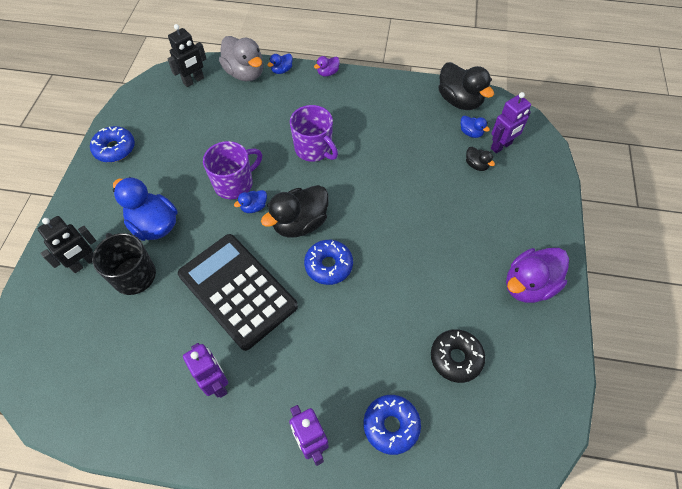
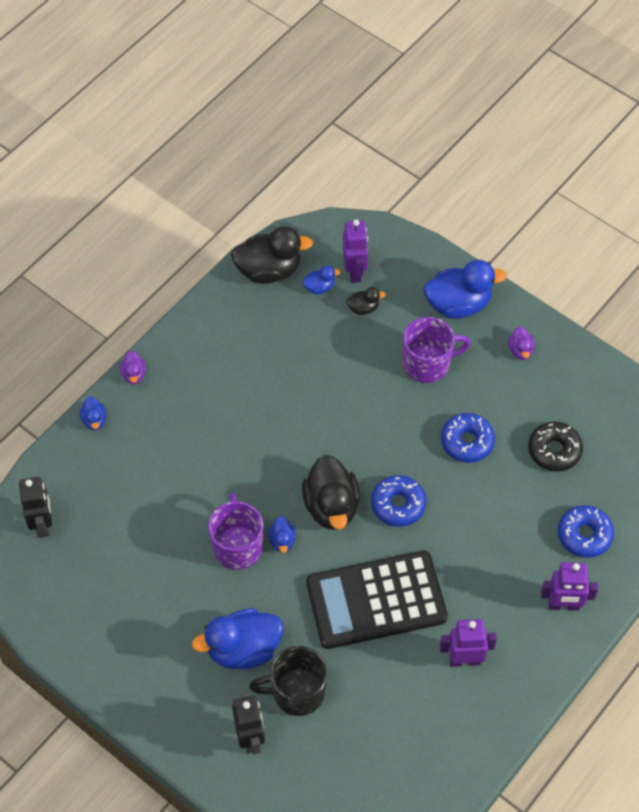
camera: 60 degrees left, 0 degrees up
blue donut [90,126,135,163] -> blue donut moved to [441,413,495,463]
grey duck [219,36,263,81] -> none
purple mug [290,105,338,162] -> purple mug moved to [403,317,471,383]
purple duck [506,248,569,303] -> purple duck [508,326,535,360], size x0.48
none -> blue duck [424,260,507,319]

